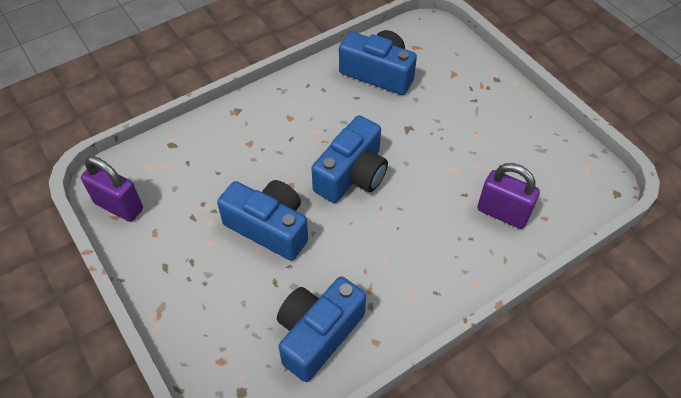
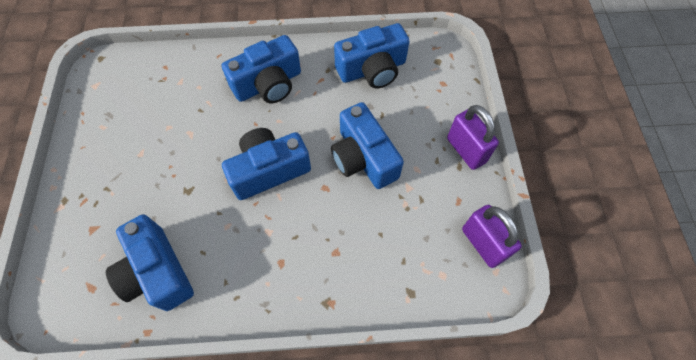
camera: 150 degrees left, 10 degrees up
purple padlock [477,163,540,229] -> purple padlock moved to [447,105,499,170]
none -> blue camera [222,35,301,103]

